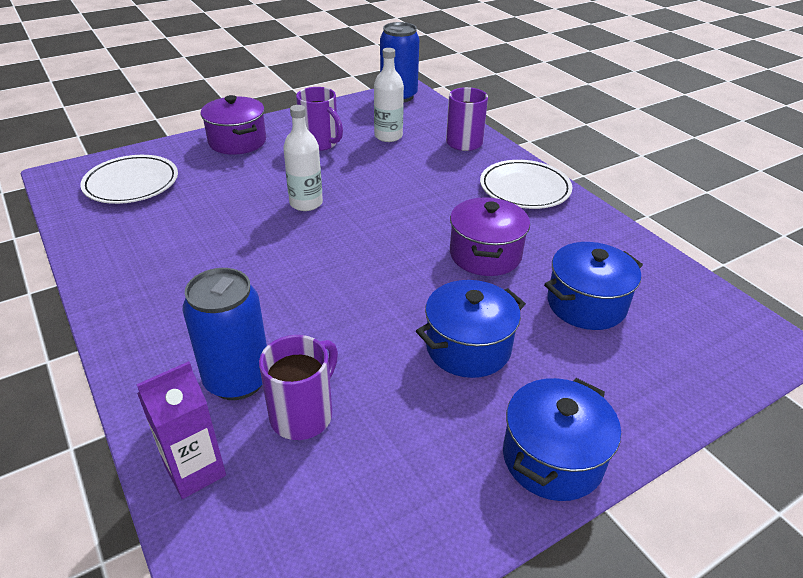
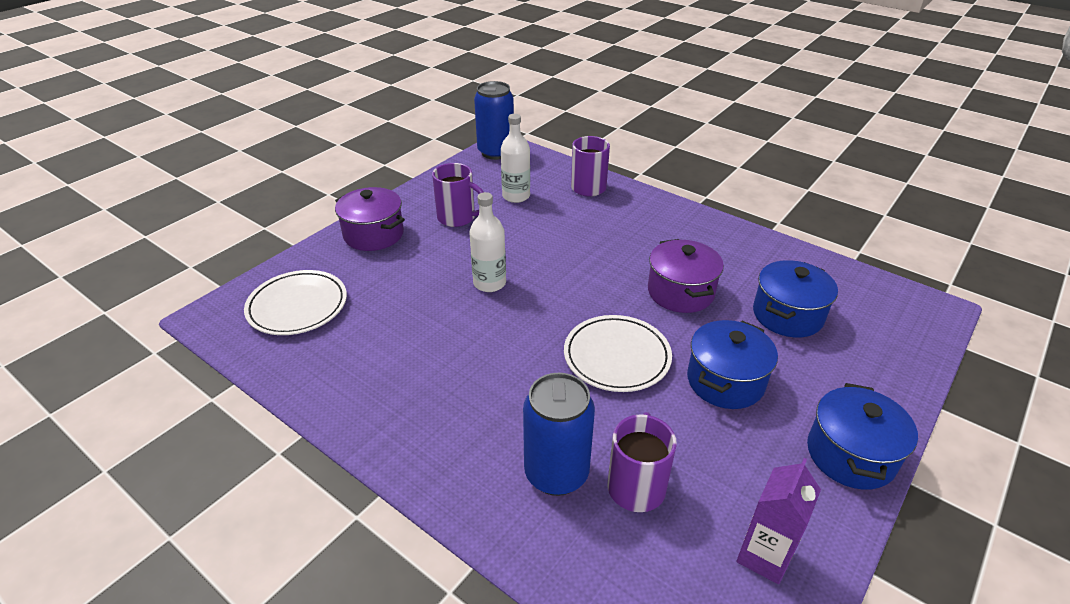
camera: 20 degrees left, 0 degrees up
purple carton [136,361,226,499] -> purple carton moved to [736,458,821,584]
white plate [480,160,573,209] -> white plate moved to [564,315,672,392]

